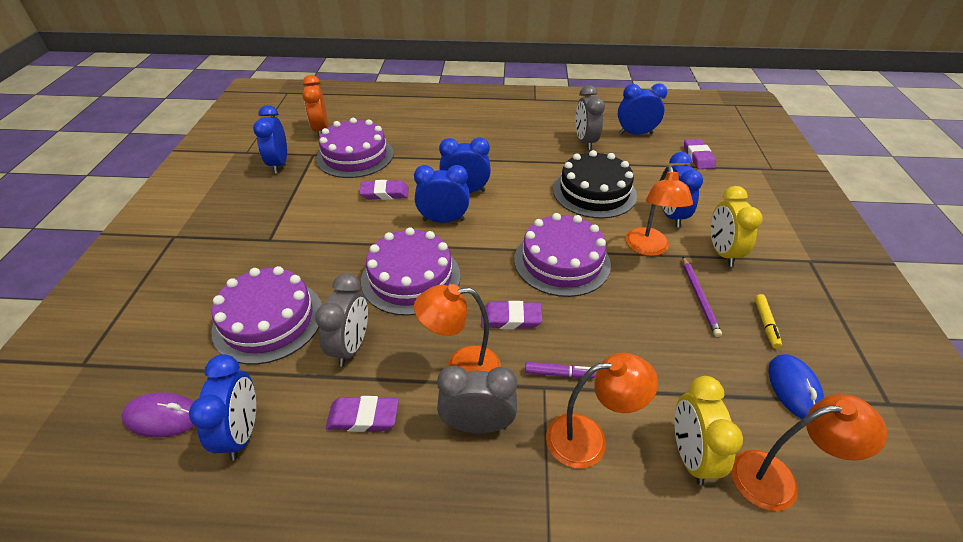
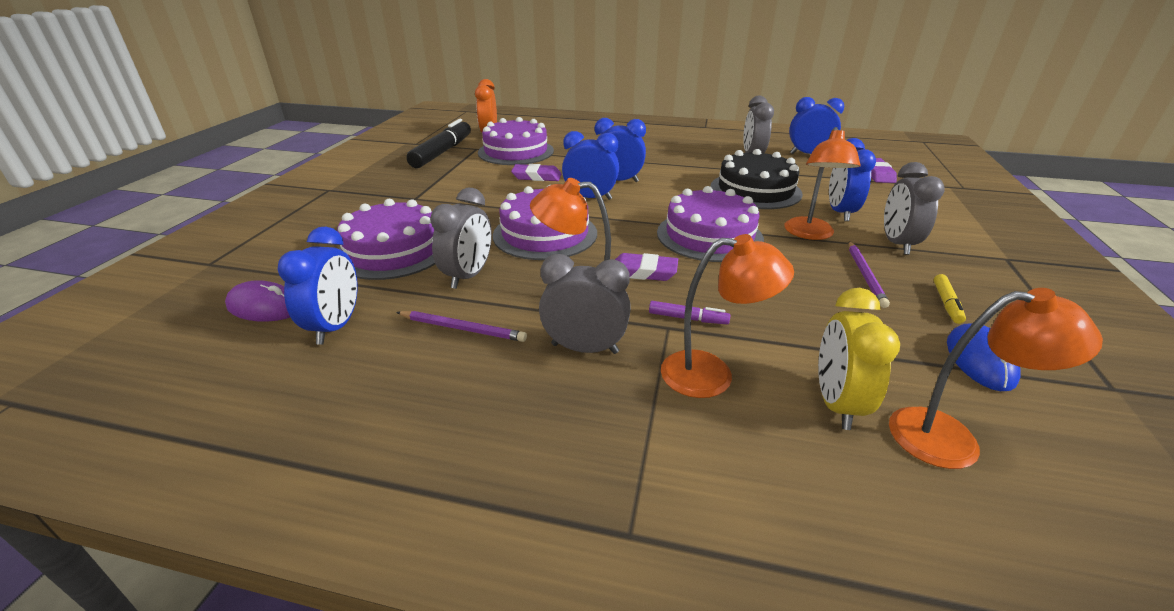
camera: 10 degrees right, 10 degrees down
blue clock [253,105,287,173] -> black marker [406,119,471,168]
purple eraser [326,396,399,432] -> purple pencil [396,311,527,342]
yellow clock [710,186,763,267] -> grey clock [884,162,945,255]

